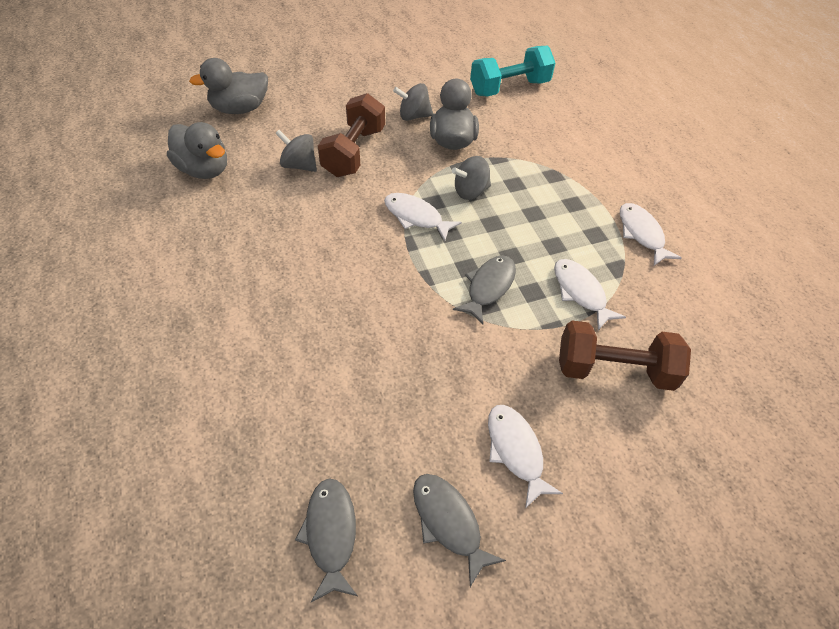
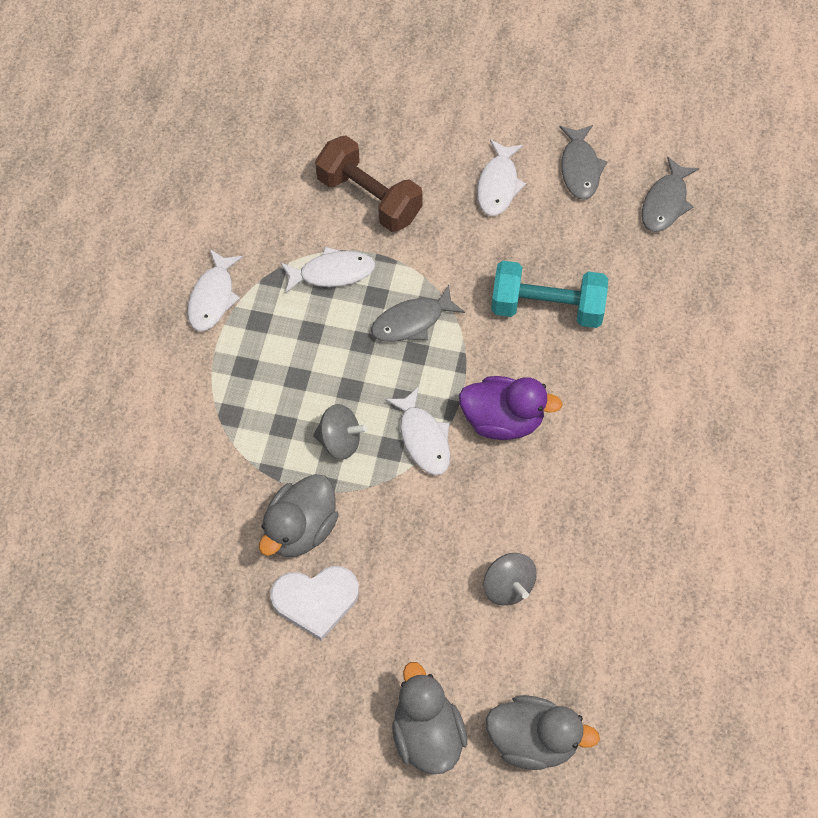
camera: 145 degrees left, 10 degrees up
grey duck [167,122,227,179] -> grey duck moved to [392,662,467,775]
brown dumbbell [318,93,385,177] -> none
grey spinning top [393,83,433,121] -> white heart [270,566,359,641]
turquoise dumbbell [470,46,555,97] -> turquoise dumbbell moved to [491,261,608,328]
white fish [554,259,626,330] -> white fish turned 105 degrees counterclockwise [281,247,375,294]
none -> purple duck [459,376,562,440]

